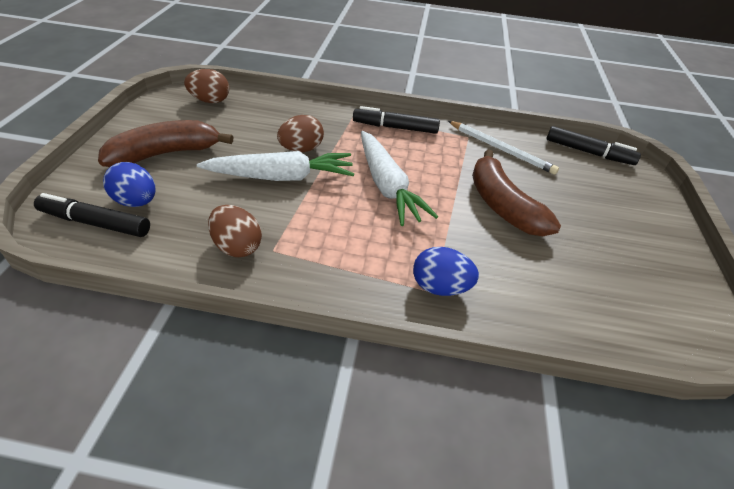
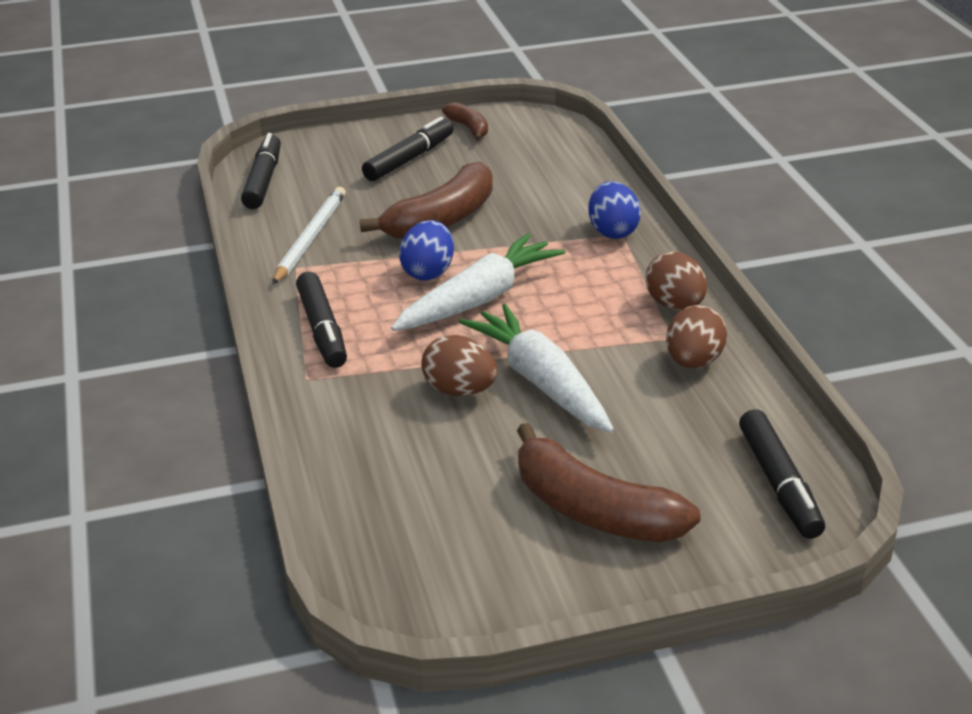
camera: 110 degrees left, 10 degrees down
blue egg [103,162,155,207] -> blue egg moved to [399,220,454,280]
brown egg [184,69,229,103] -> brown egg moved to [646,251,707,310]
none -> black marker [362,117,453,181]
none -> brown banana [442,102,488,141]

